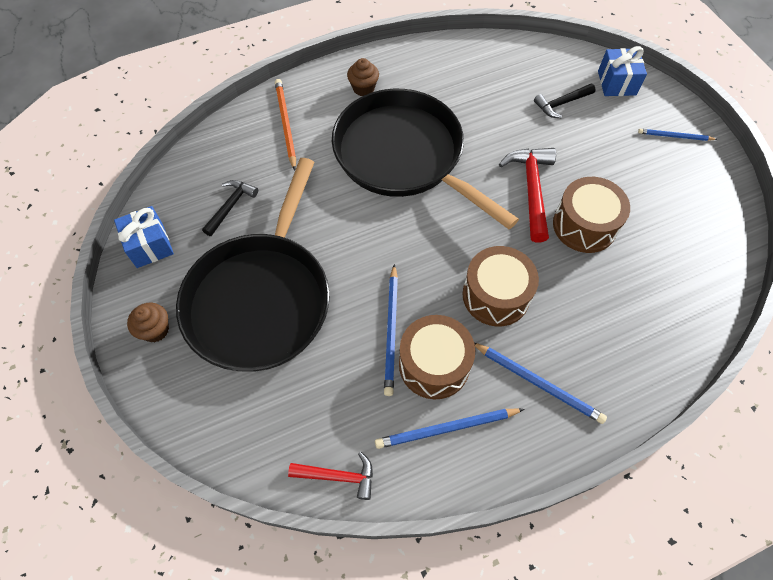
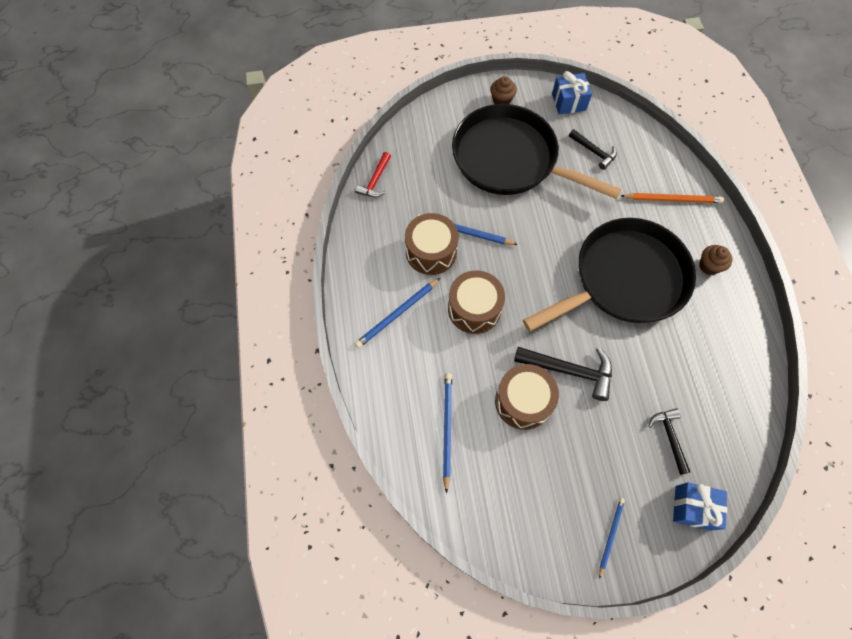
camera: 105 degrees right, 5 degrees up
blue pencil [375,409,524,449] -> blue pencil moved to [443,373,452,494]
red hammer [499,148,556,242] -> black hammer [514,347,612,401]

